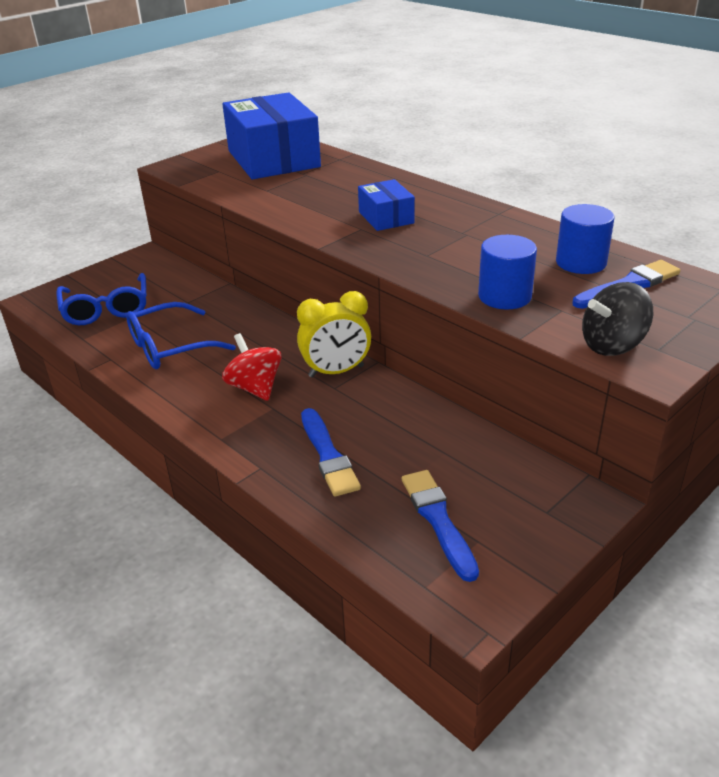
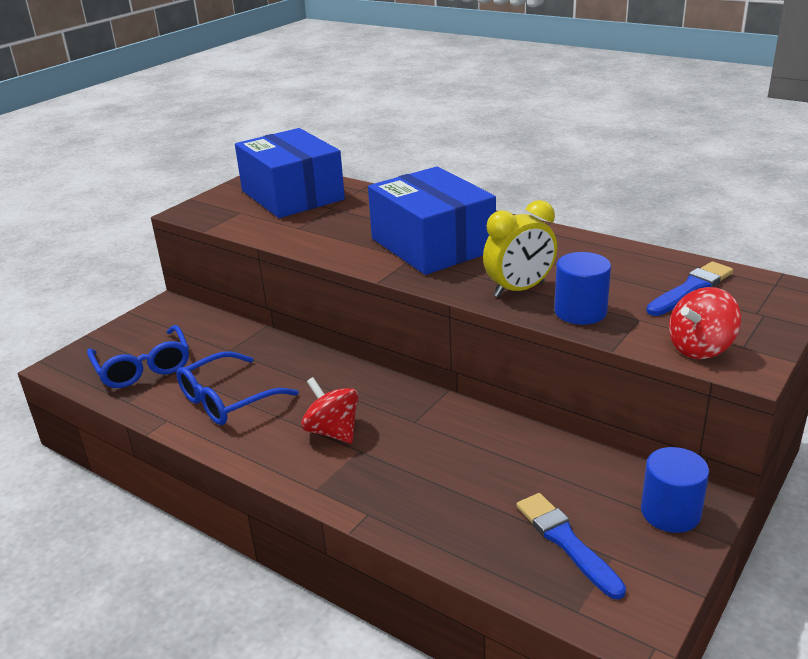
camera: 10 degrees left, 5 degrees down
yellow clock [297,291,371,378] -> yellow clock moved to [483,200,557,297]
blue brush [301,408,361,497] -> none
blue box [358,179,415,231] -> blue box [368,166,496,275], size x2.07
blue cylinder [556,204,615,274] -> blue cylinder moved to [641,447,709,533]
black spinning top [582,282,653,356] -> red spinning top [669,287,741,359]

